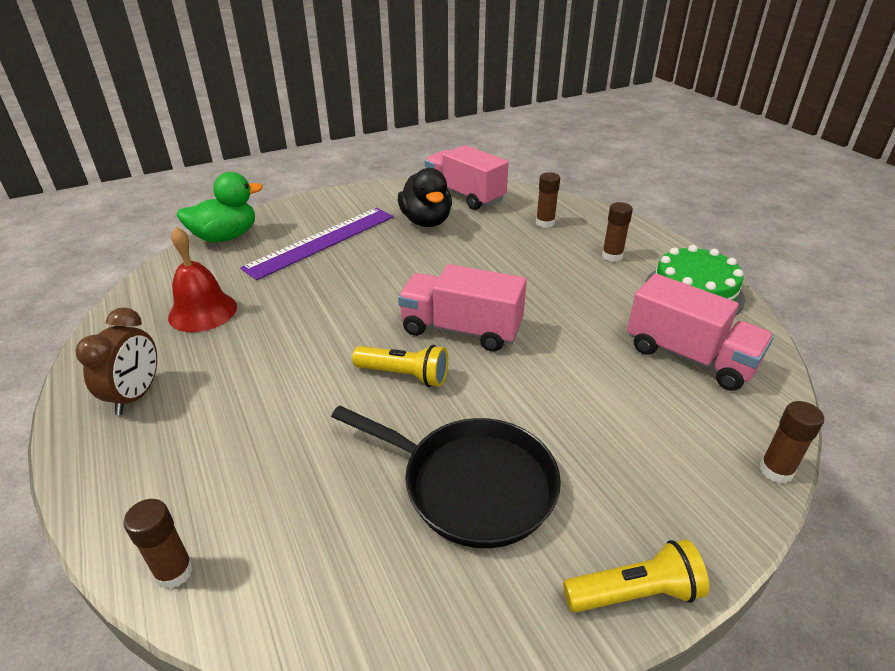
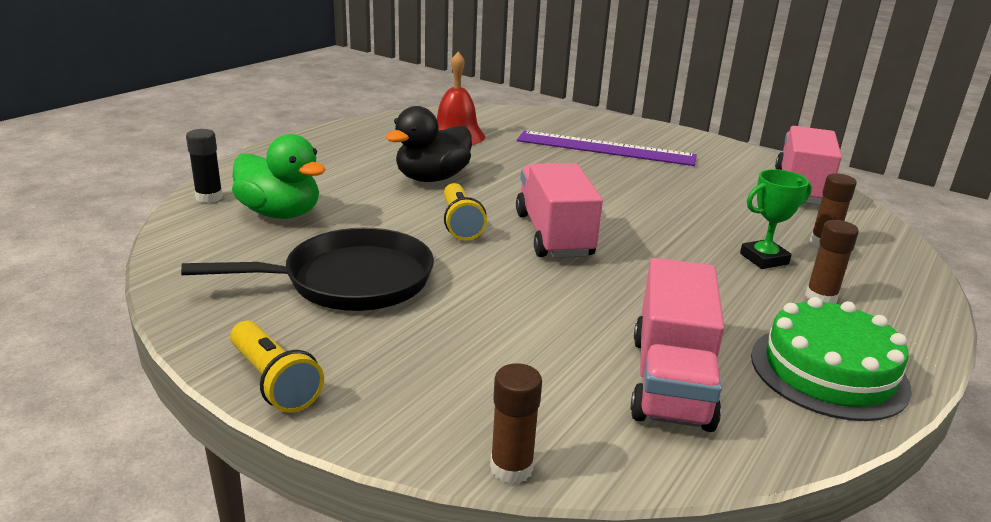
camera: 60 degrees right, 10 degrees down
brown clock [76,307,157,415] -> none
brown glue stick [123,499,193,589] -> black glue stick [186,129,223,203]
green duck [177,172,263,243] -> green duck moved to [232,134,325,219]
black pan [331,405,561,548] -> black pan turned 105 degrees counterclockwise [181,228,434,311]
black duck [398,168,452,227] -> black duck moved to [386,106,472,182]
none -> green trophy [740,169,812,269]

